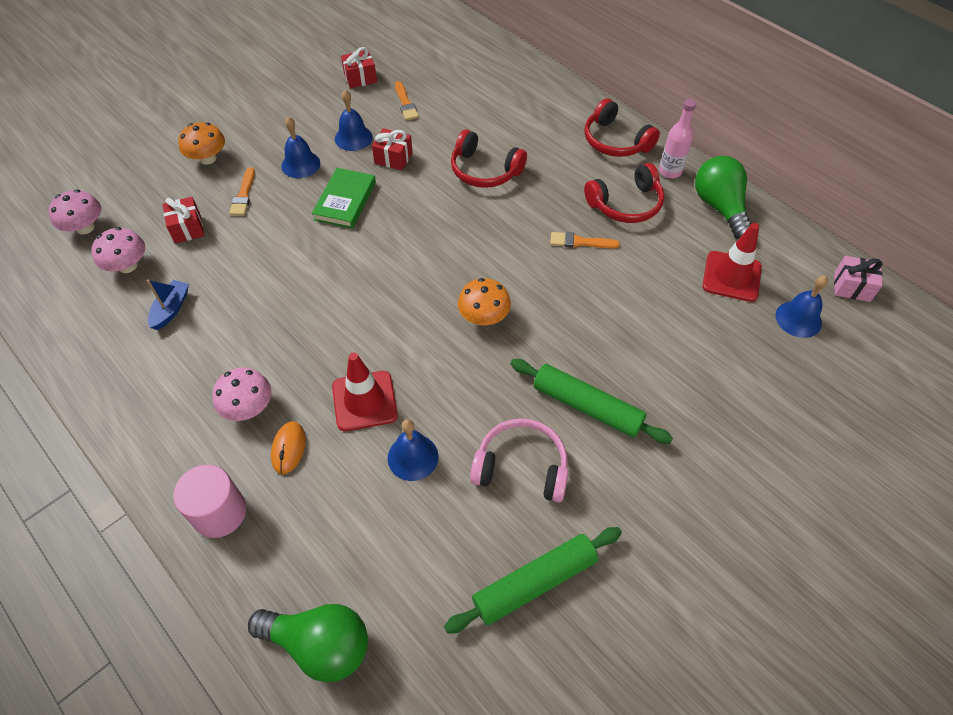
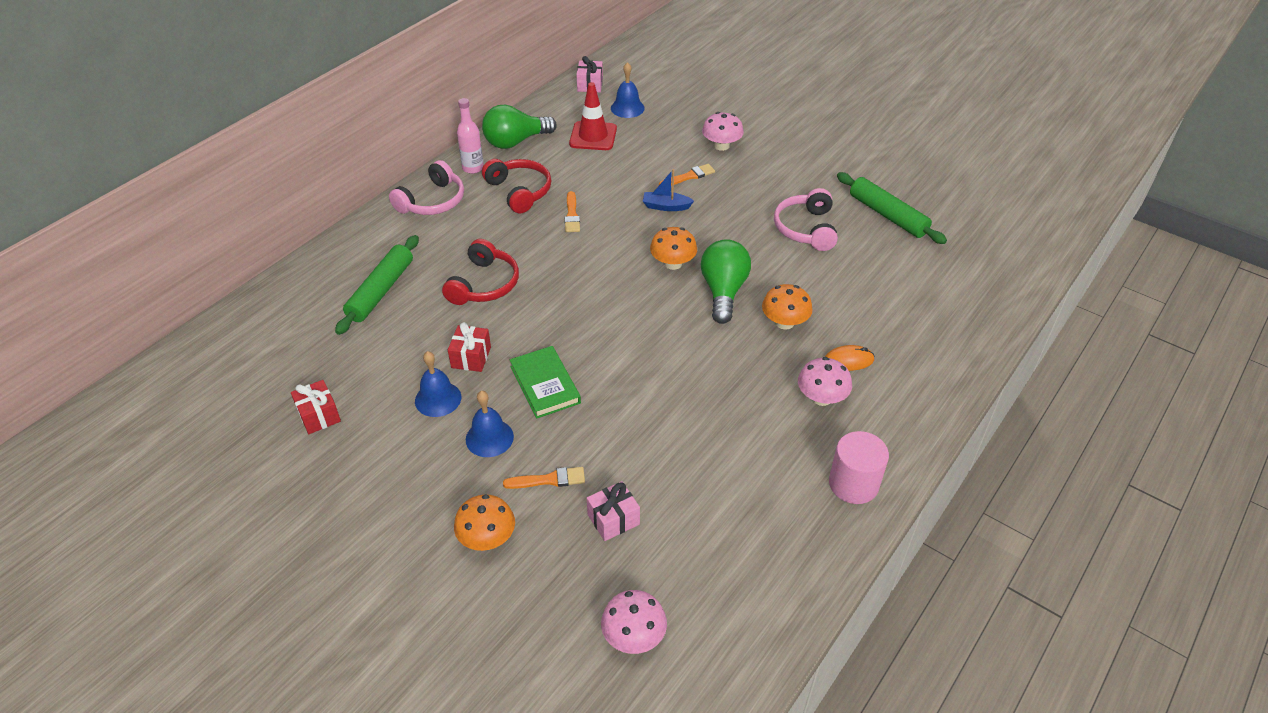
camera: 100 degrees left, 10 degrees down
pink mushroom [91,227,145,273] -> pink mushroom moved to [702,112,744,151]
blue boat [147,280,189,330] -> blue boat moved to [643,169,694,211]
red gift [162,197,205,244] -> pink gift [587,481,640,541]
pink cylinder [173,465,246,538] -> pink cylinder moved to [829,431,889,504]
green light bulb [248,604,368,683] -> green light bulb moved to [701,239,751,324]
green book [312,168,376,229] -> green book turned 60 degrees clockwise [510,346,581,419]
red traffic cone [332,352,398,431] -> orange mushroom [762,284,813,330]
blue bell [388,419,439,481] -> none
orange brush [395,81,419,120] -> orange brush moved to [659,164,715,186]
green rolling pin [510,359,673,444] -> green rolling pin moved to [335,235,419,335]
red headphones [584,98,660,157] -> pink headphones [389,160,464,215]

